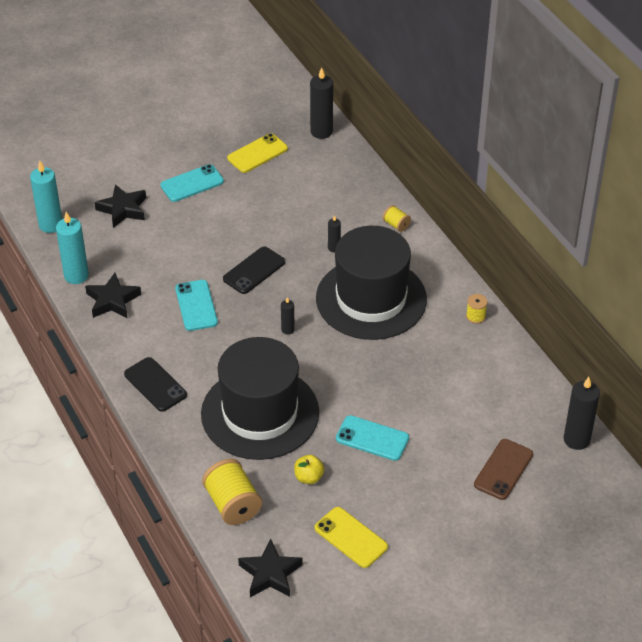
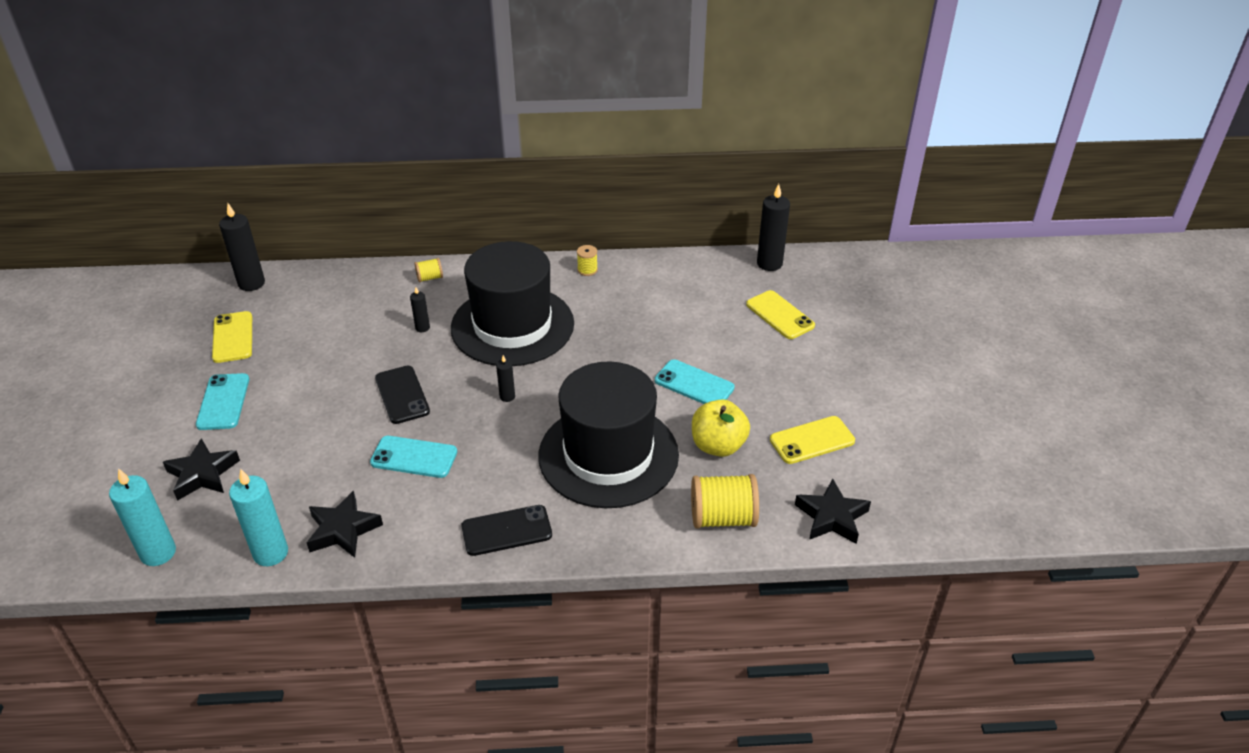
camera: 65 degrees left, 5 degrees down
yellow apple [294,455,324,484] -> yellow apple [692,399,750,457], size x1.68
turquoise phone [336,415,409,461] -> turquoise phone turned 75 degrees clockwise [655,359,735,404]
brown phone [474,439,533,500] -> yellow phone [746,290,815,339]

